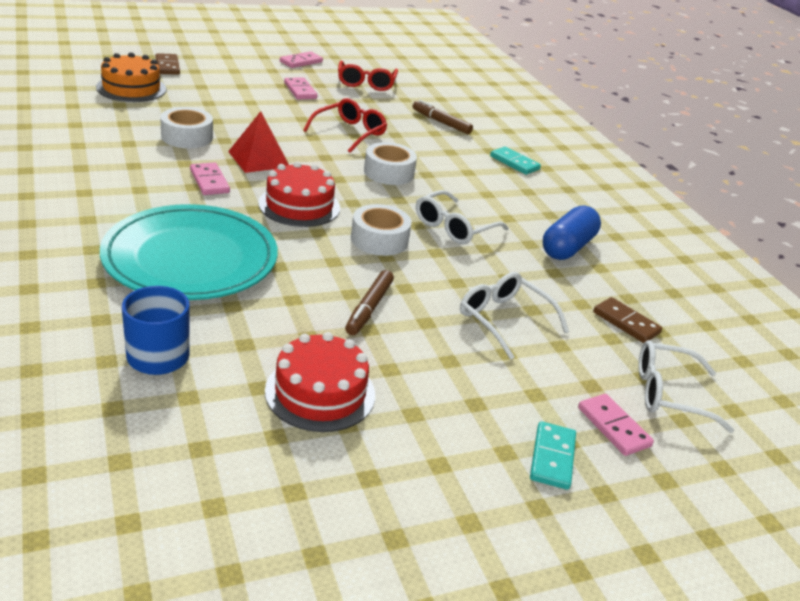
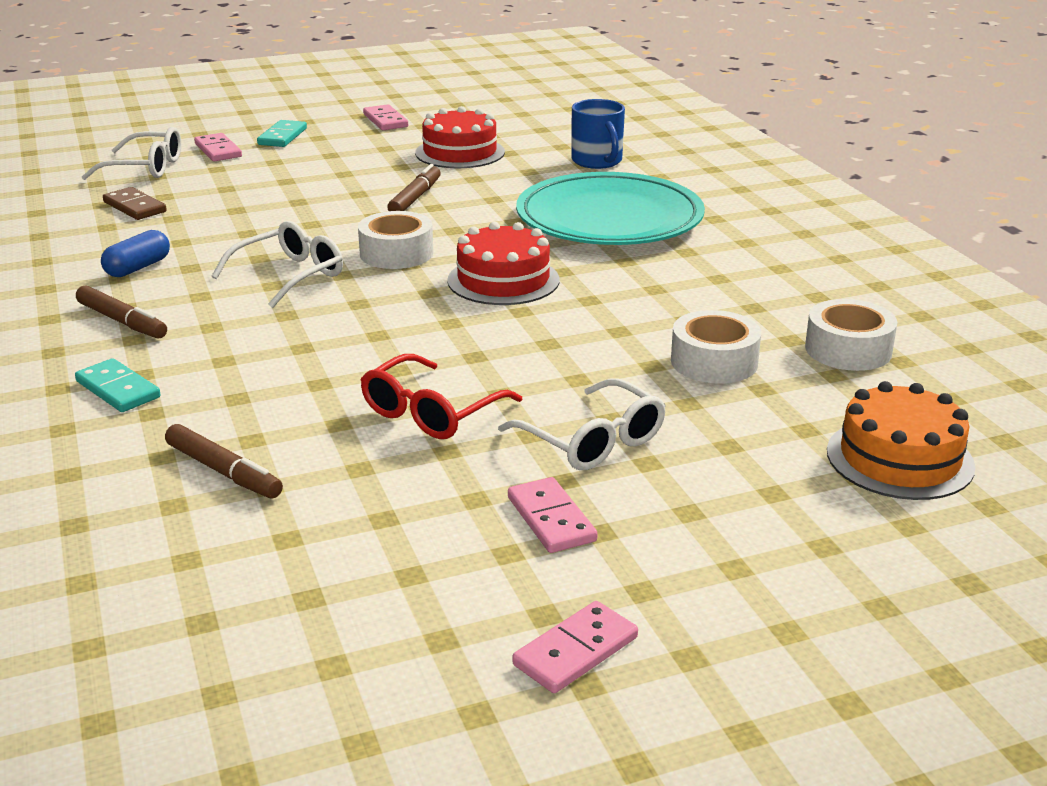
camera: 175 degrees left, 5 degrees down
brown domino [155,53,180,75] -> none
pink domino [190,162,230,195] -> pink domino moved to [363,104,408,130]
red pyramid [228,111,289,173] -> none
red glasses [338,61,398,91] -> none
white tape [364,142,417,185] -> white tape moved to [805,299,897,371]
white glasses [460,272,569,360] -> white glasses moved to [498,379,666,470]
blue capsule [543,205,601,260] -> blue capsule [101,230,170,277], size x0.66
none -> brown marker [76,286,167,339]

